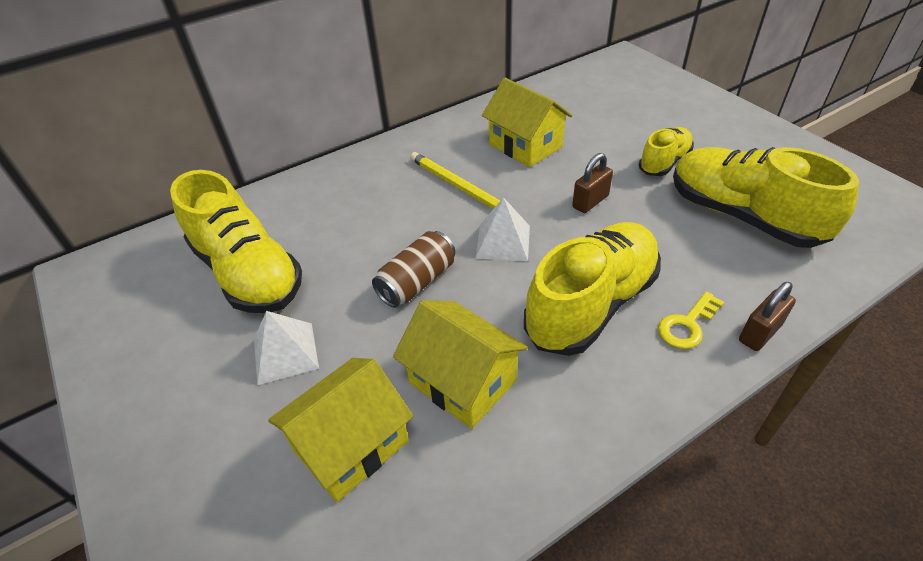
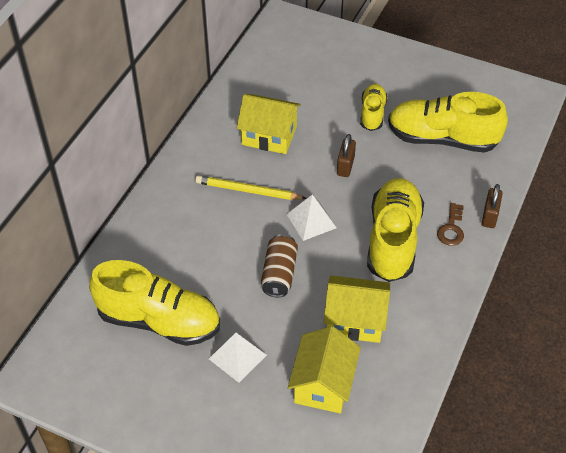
camera: 35 degrees left, 5 degrees up
yellow key [658,291,724,349] -> brown key [437,203,464,246]

